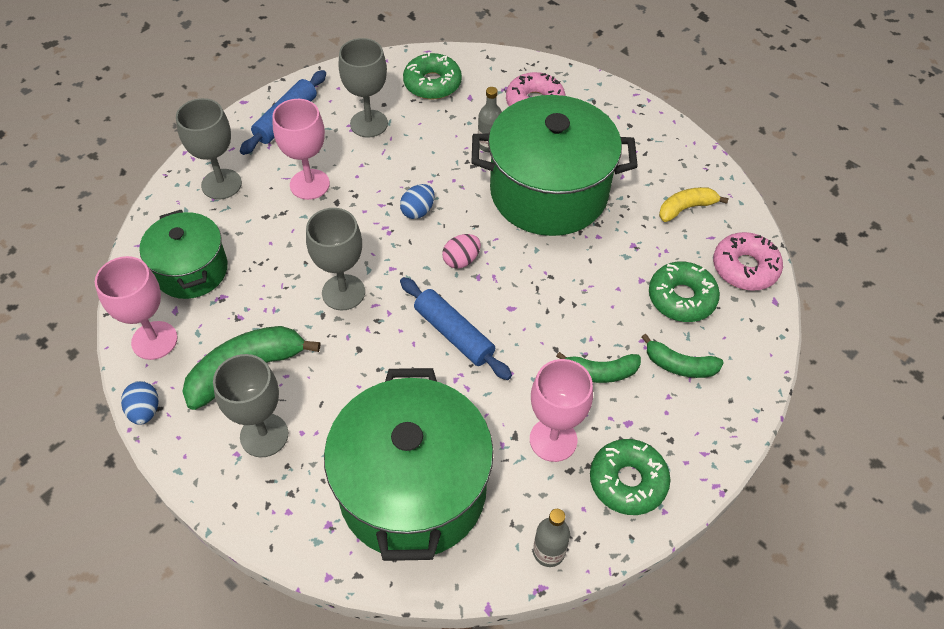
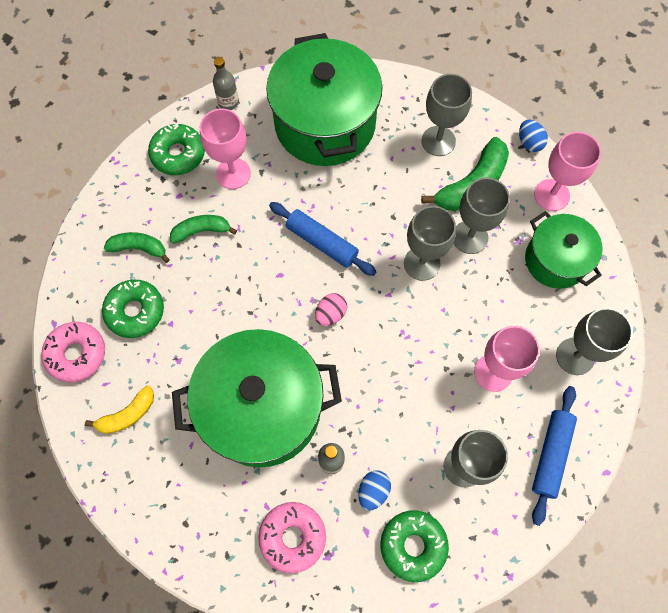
camera: 170 degrees right, 15 degrees up
blue egg [400,184,435,219] -> blue egg moved to [358,470,391,511]
none -> grey goblet [454,177,510,254]

